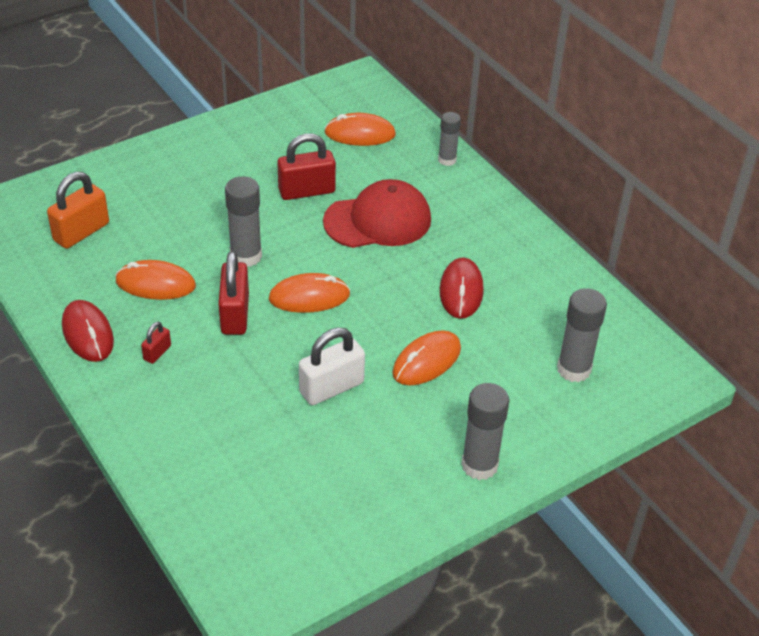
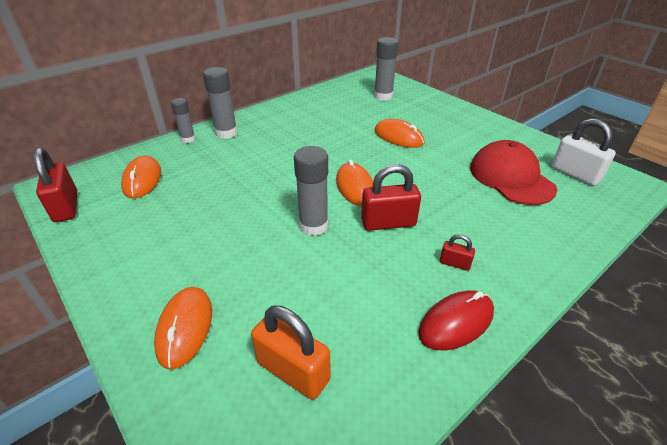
camera: 95 degrees left, 5 degrees down
orange mouse [115,260,196,300] -> orange mouse moved to [154,287,212,370]
red padlock [277,134,336,200] -> red padlock moved to [33,147,77,222]
white padlock [299,327,365,405] -> white padlock moved to [551,118,616,186]
red cap [323,179,431,248] -> red cap moved to [470,140,557,205]
red mouse [440,257,484,319] -> none
grey glue stick [461,383,509,480] -> grey glue stick moved to [203,67,238,139]

